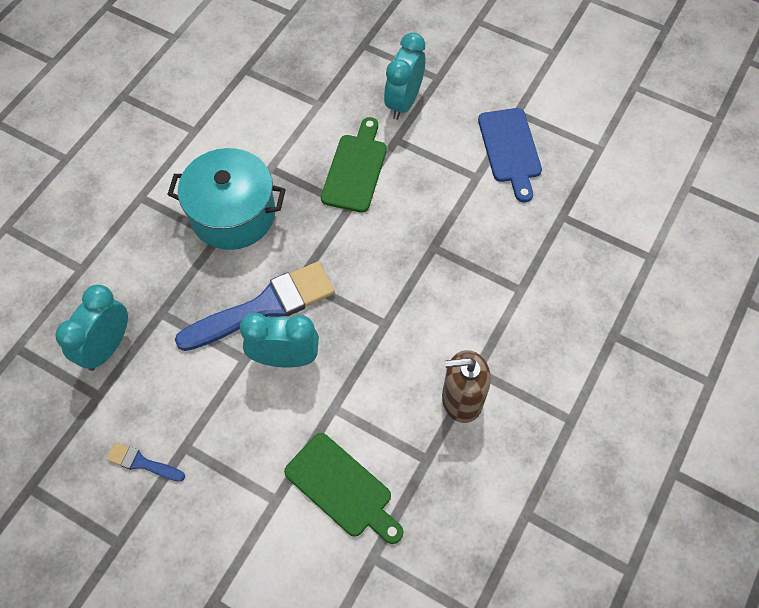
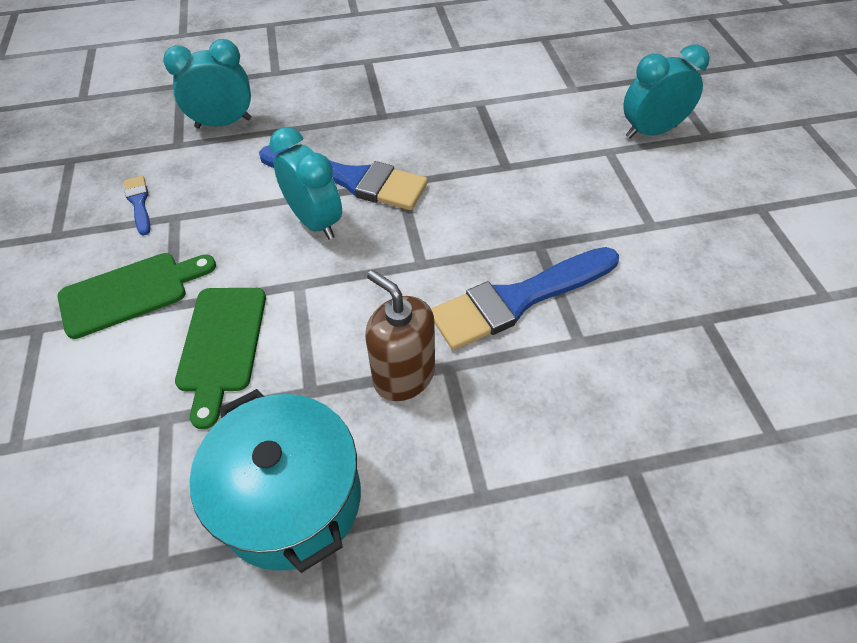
camera: 50 degrees right, 10 degrees down
turquoise pot [167,148,286,250] -> turquoise pot moved to [189,389,361,573]
green cutting board [321,117,387,213] -> green cutting board moved to [58,253,216,339]
blue cutting board [478,108,542,202] -> none
none -> blue brush [431,247,619,350]

